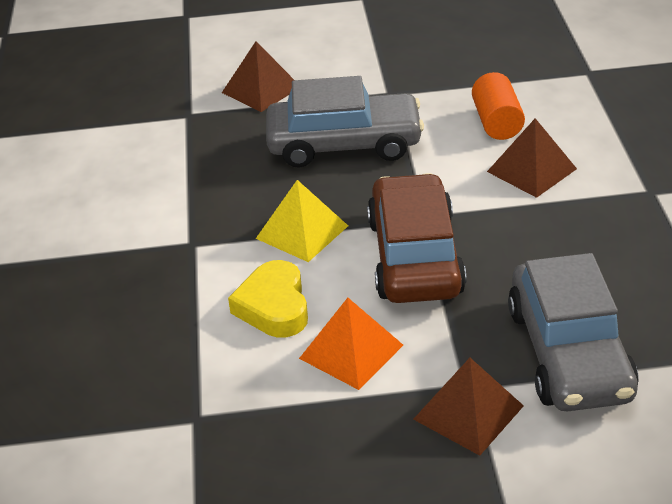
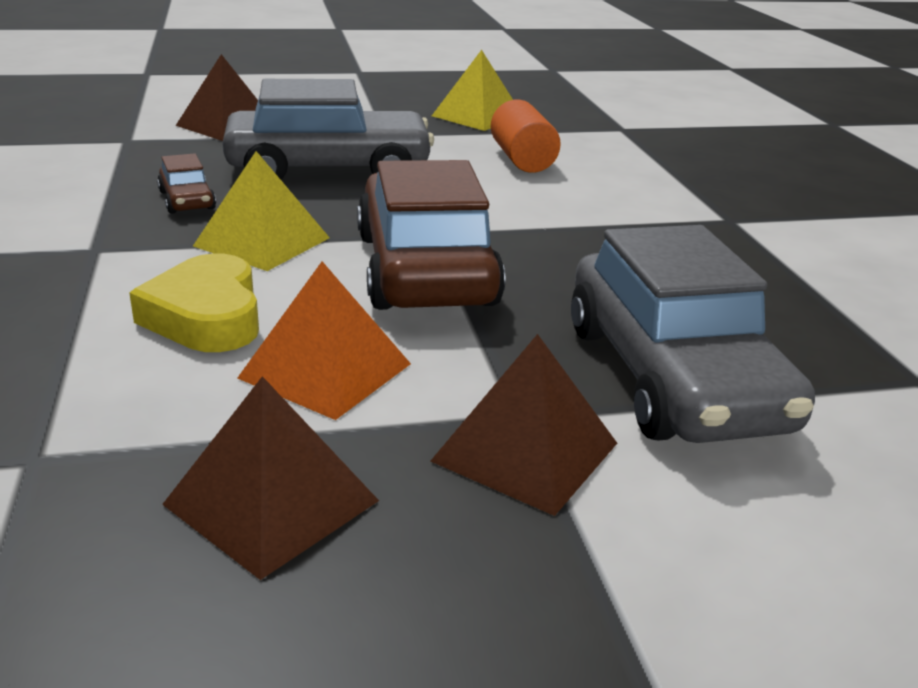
camera: 10 degrees left, 10 degrees down
brown pyramid [487,118,577,198] -> brown pyramid moved to [162,376,379,580]
none -> brown car [157,153,216,214]
none -> yellow pyramid [432,50,513,131]

